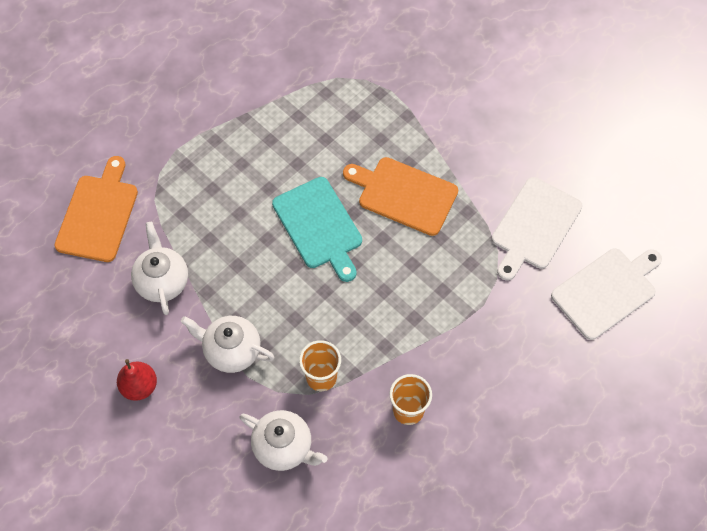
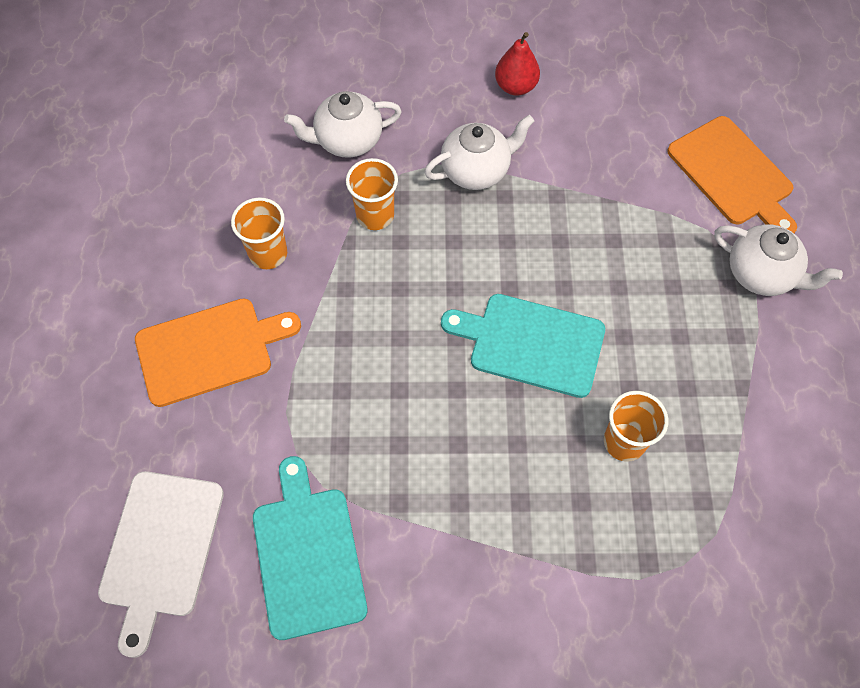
camera: 135 degrees right, 0 degrees up
white teapot [131,222,188,315] -> white teapot moved to [714,225,843,296]
orange cutting board [343,157,458,236] -> orange cutting board moved to [135,298,301,407]
white cutting board [492,177,582,281] -> turquoise cutting board [253,456,367,640]
none -> orange cup [604,391,668,462]

